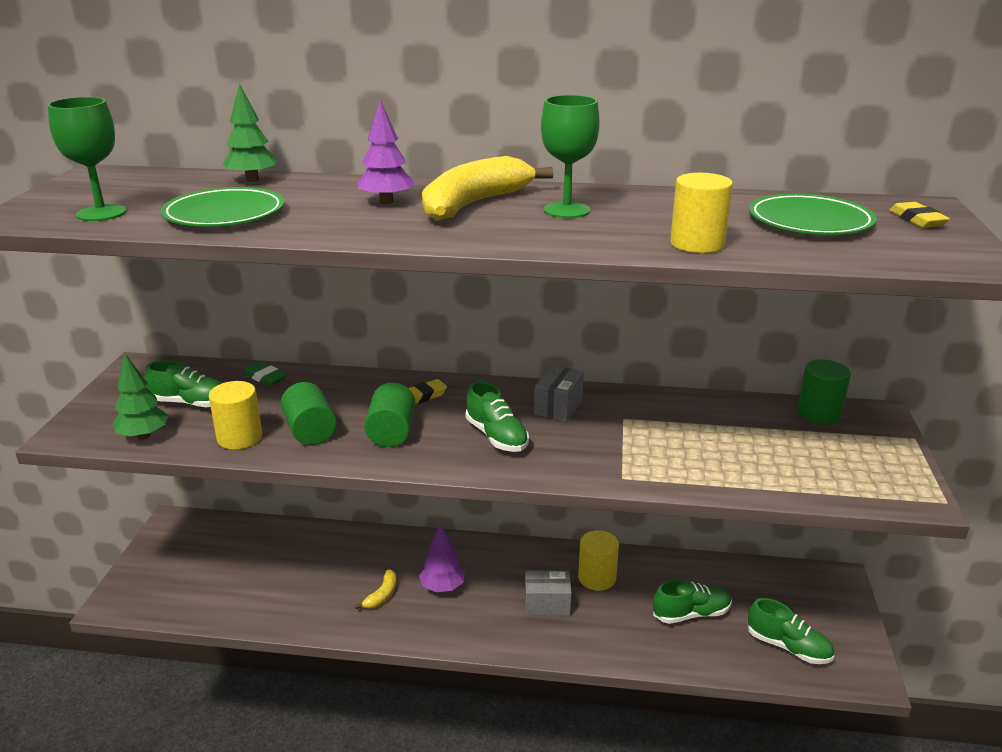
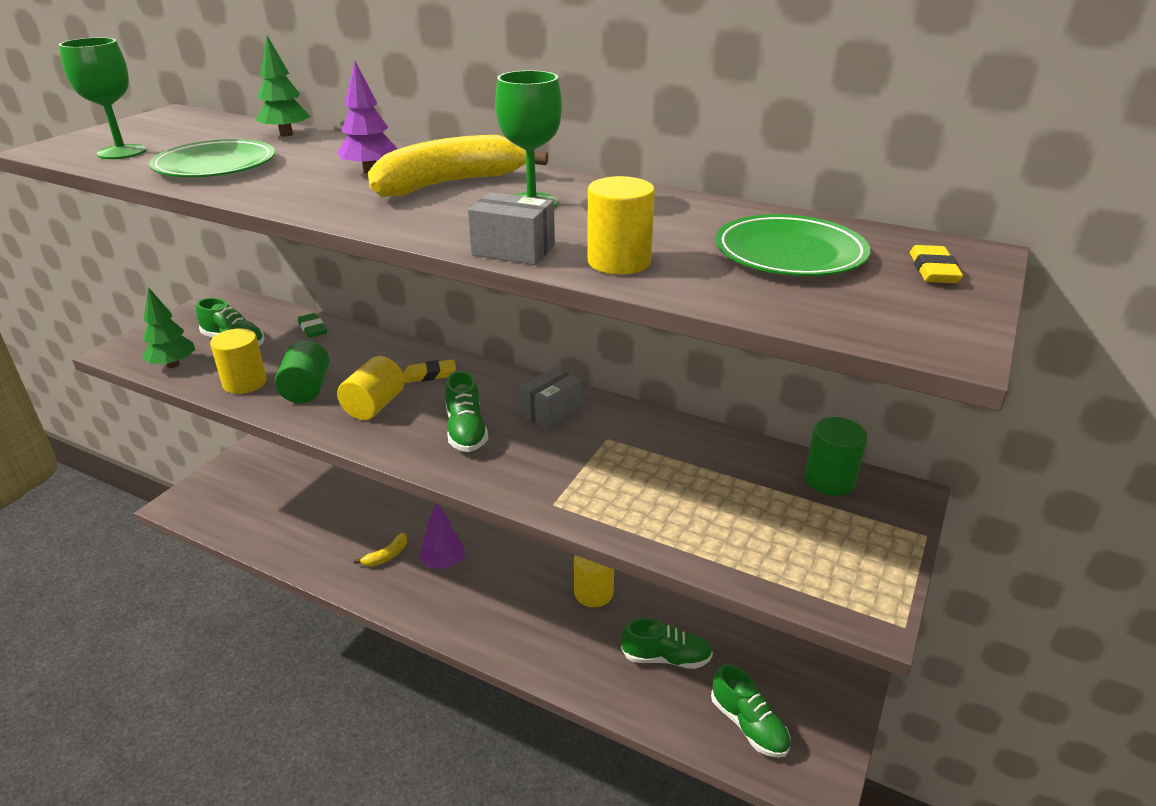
camera: 20 degrees right, 5 degrees up
green cylinder [364,383,415,447] -> yellow cylinder [337,356,405,420]
grey box [525,571,572,616] -> grey box moved to [468,192,555,265]

